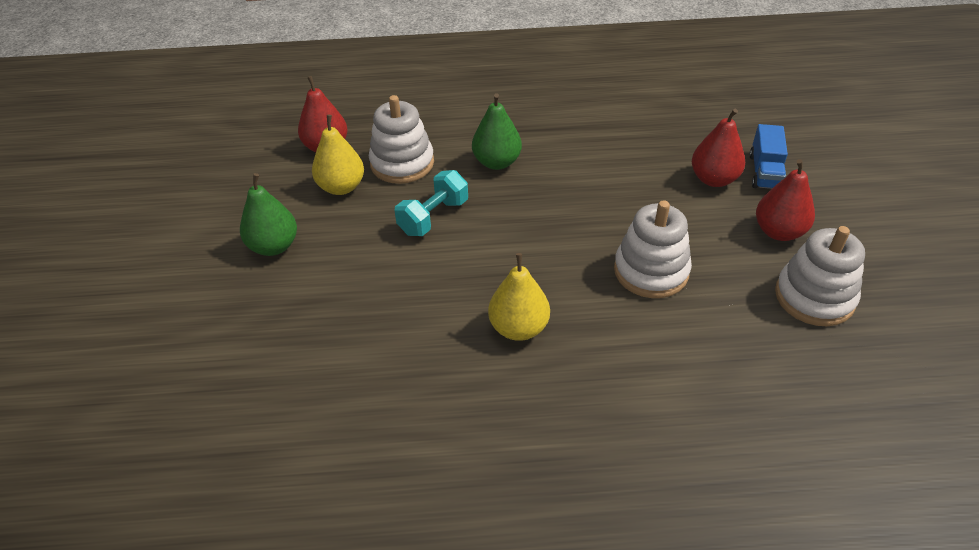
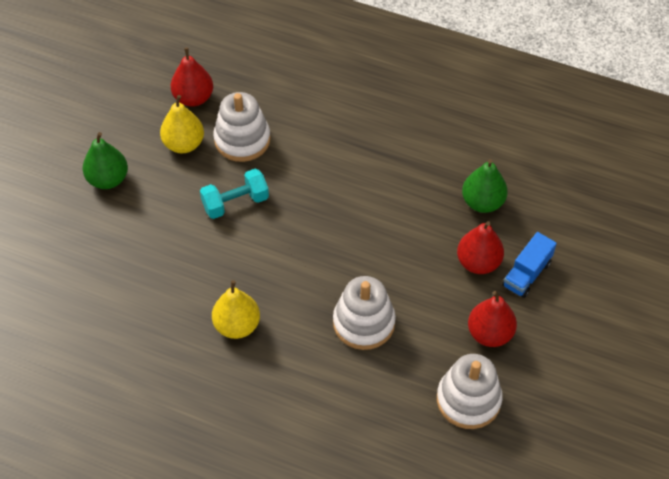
camera: 25 degrees right, 10 degrees up
green pear [472,93,522,170] -> green pear moved to [462,159,508,213]

